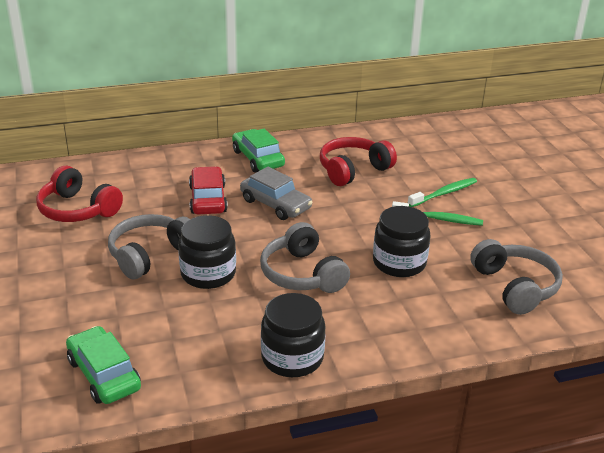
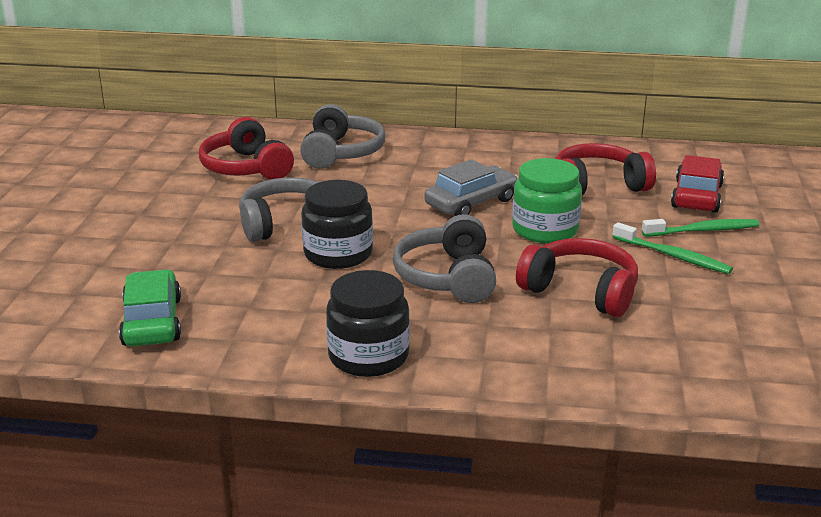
camera: 25 degrees right, 5 degrees down
red car [189,166,228,215] -> red car moved to [671,155,724,213]
green car [232,129,285,172] -> none
grey car [240,167,313,220] -> grey car turned 105 degrees counterclockwise [424,159,518,216]
black jar [373,206,431,277] -> red headphones [516,238,638,317]
grey headphones [470,239,563,315] -> grey headphones moved to [300,104,385,169]
none -> green jar [512,158,582,243]

